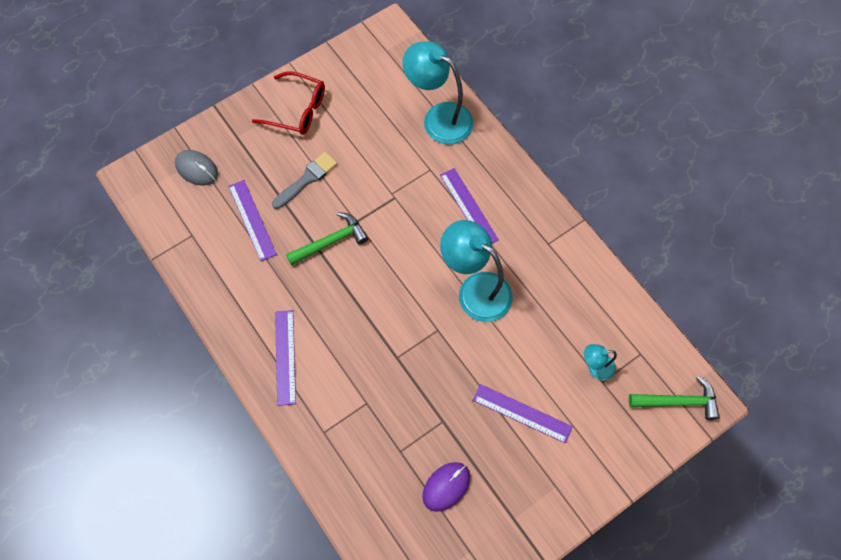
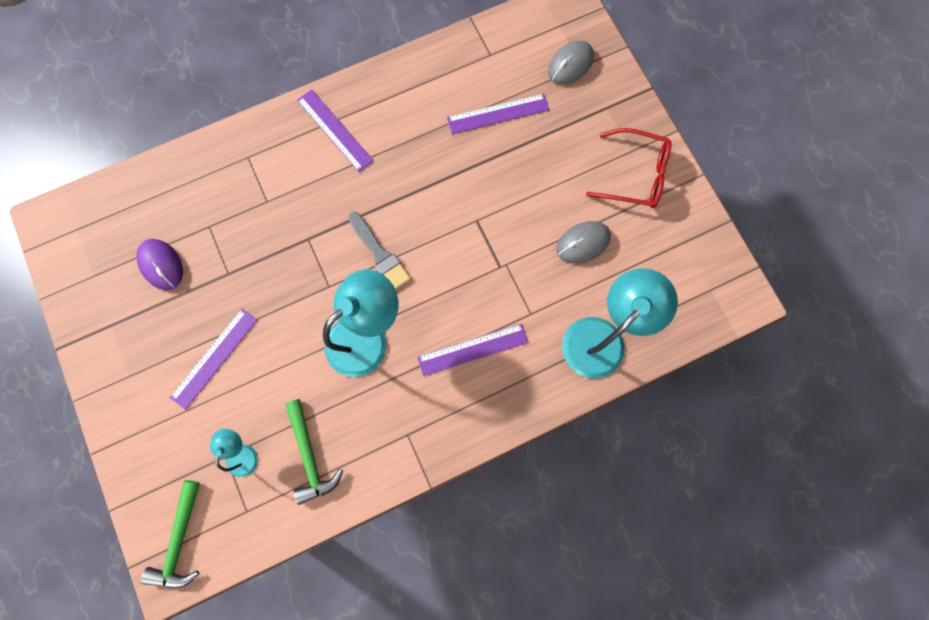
camera: 100 degrees right, 10 degrees up
red glasses [252,71,325,135] -> red glasses turned 105 degrees counterclockwise [586,128,672,208]
grey brush [272,152,337,209] -> grey brush moved to [348,211,410,290]
purple ruler [275,310,296,406] -> purple ruler turned 45 degrees clockwise [297,89,374,172]
green hammer [286,212,368,265] -> green hammer moved to [285,399,343,505]
none -> grey mouse [556,221,611,263]

